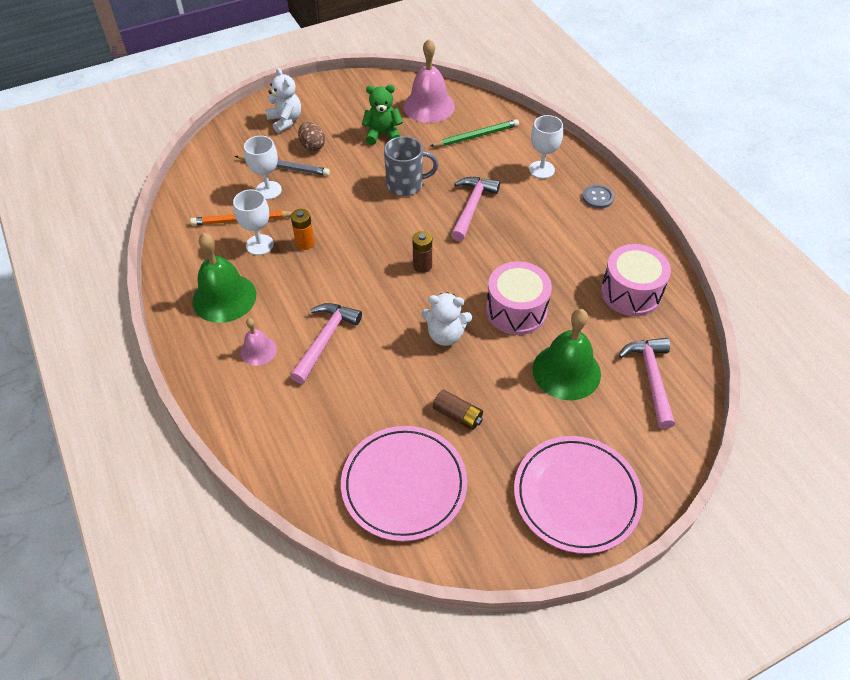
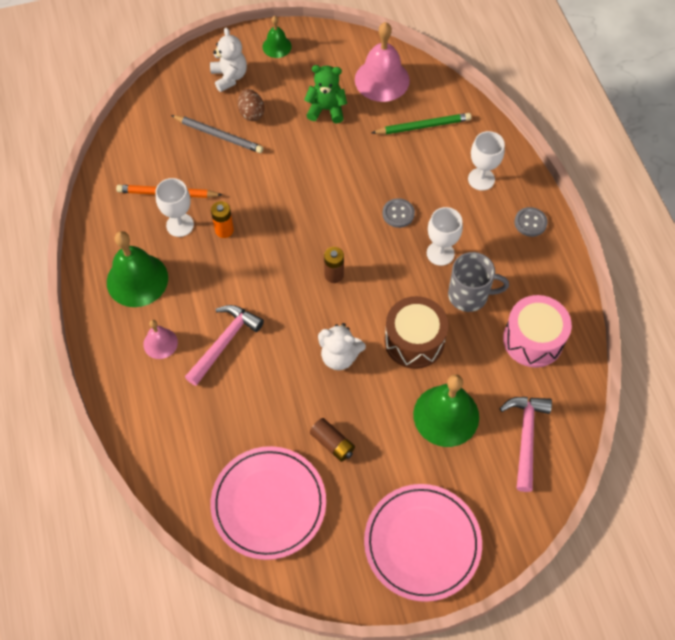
camera: 10 degrees right, 10 degrees up
white goblet [244,136,282,200] -> white goblet moved to [427,207,463,266]
grey mug [384,136,439,196] -> grey mug moved to [448,252,509,312]
pink hammer [451,177,500,242] -> grey button [382,198,415,228]
pink drum [486,261,552,335] -> brown drum [384,296,449,369]
none -> green bell [262,16,292,58]

